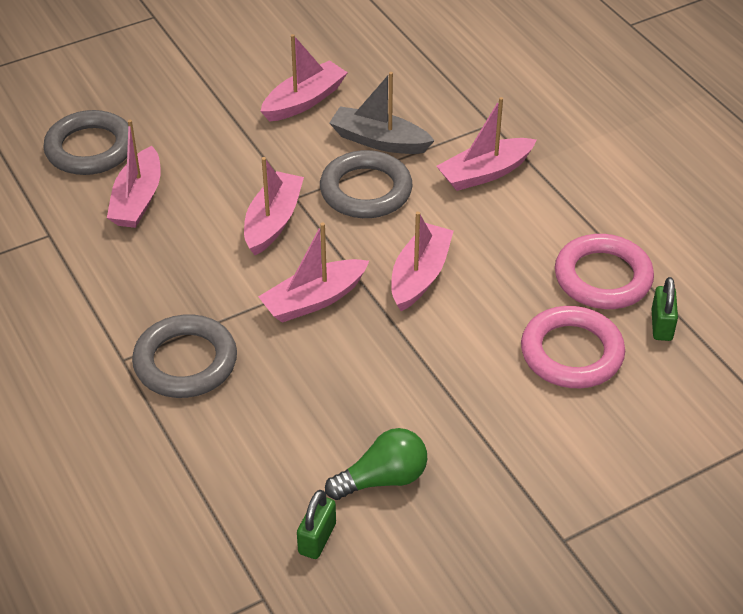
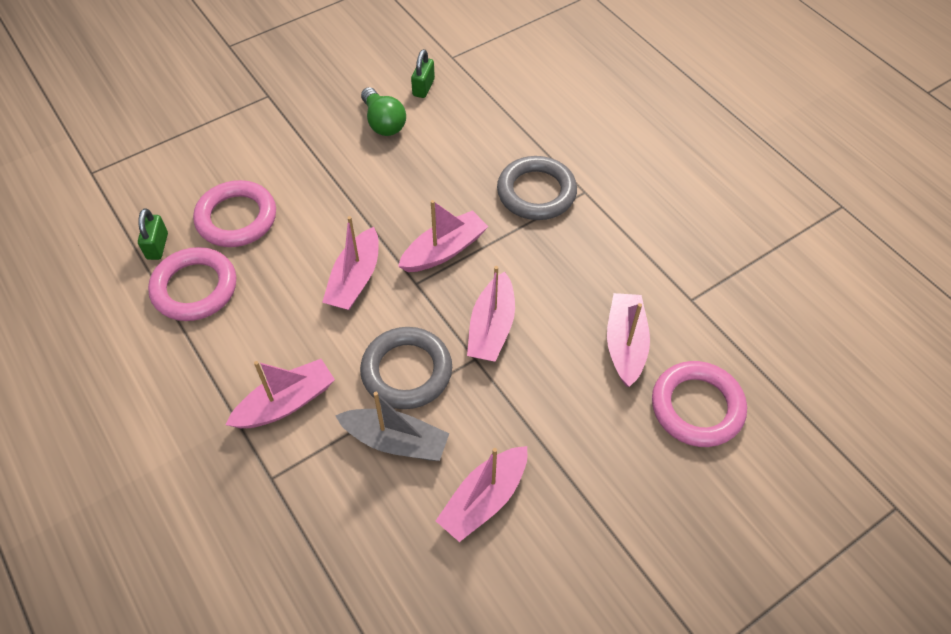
camera: 175 degrees right, 10 degrees up
grey ring [43,110,128,175] -> pink ring [652,361,747,447]
green light bulb [325,428,427,500] -> green light bulb turned 90 degrees counterclockwise [361,87,406,136]

